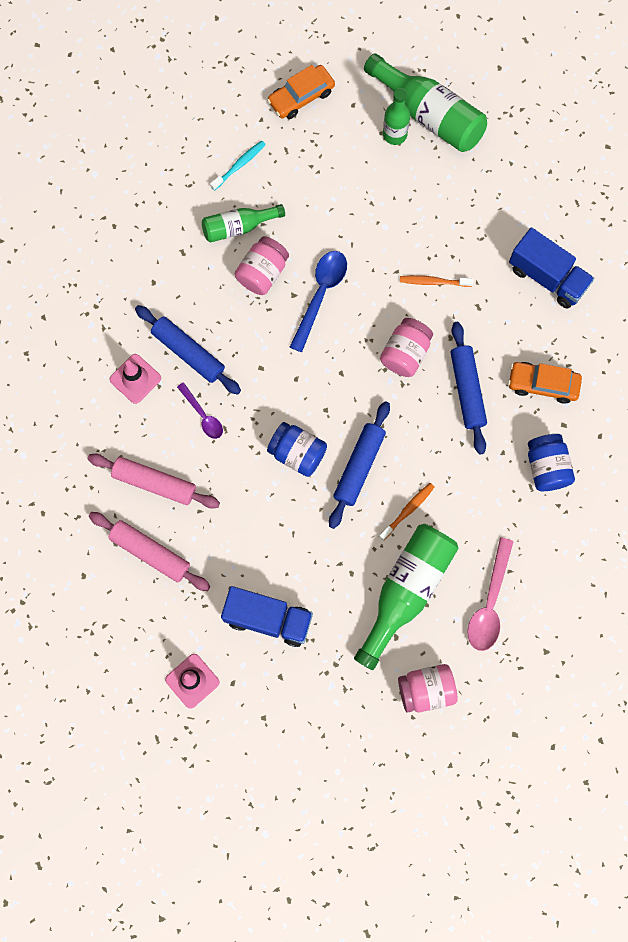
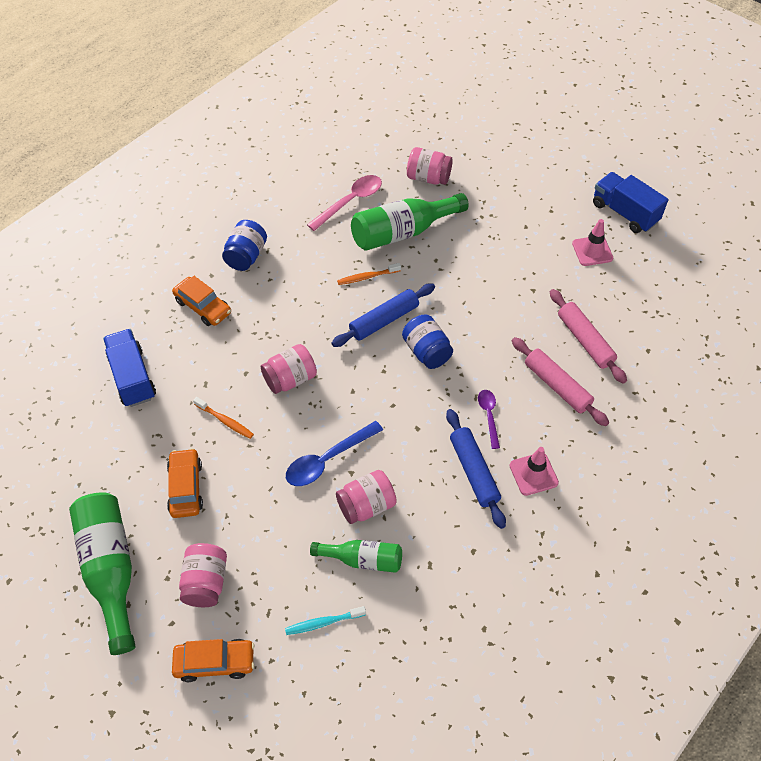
camera: 150 degrees left, 20 degrees down
blue truck [221,586,313,647] -> blue truck moved to [593,172,668,233]
green bottle [383,88,410,145] -> none
blue rolling pin [450,322,487,454] -> none
none -> orange car [167,448,203,518]
none -> pink jar [179,543,227,607]

